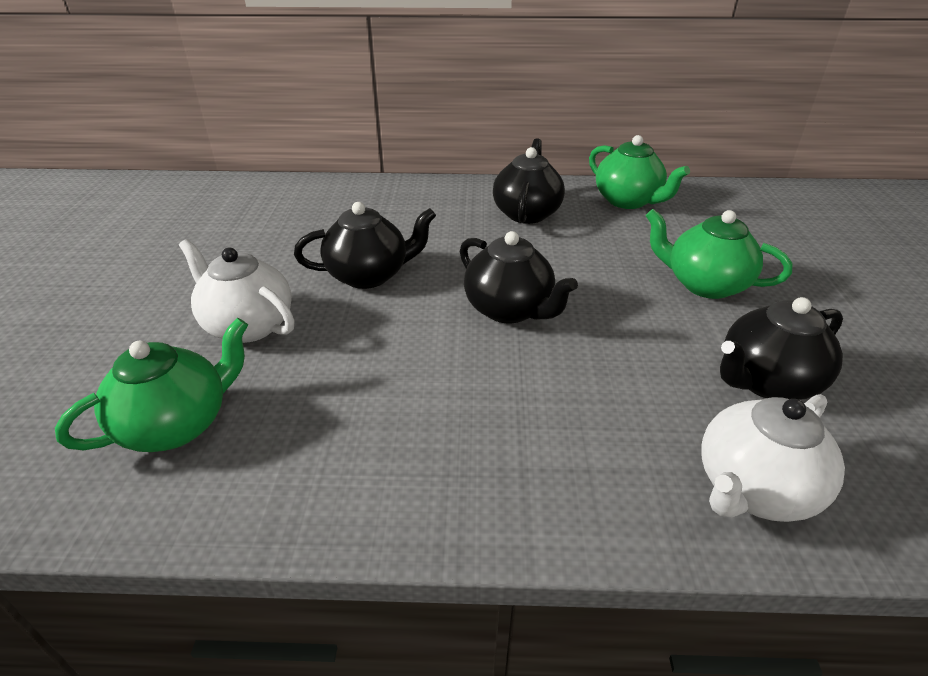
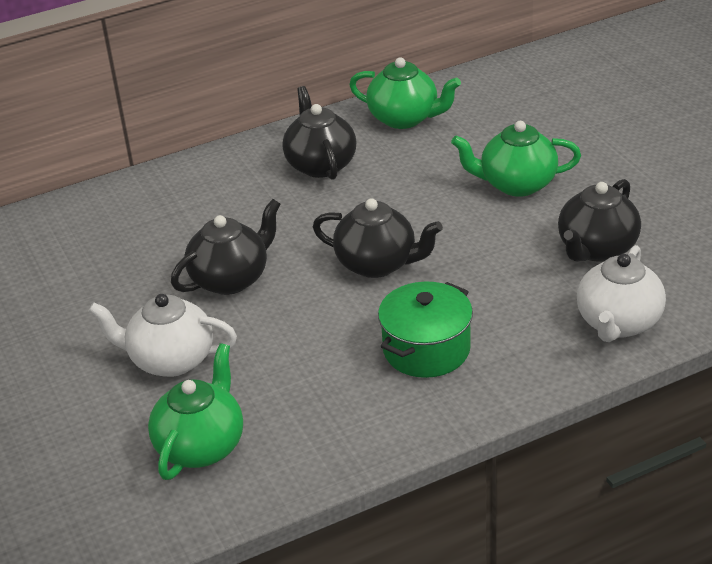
camera: 25 degrees left, 0 degrees up
none -> green pot [378,282,473,378]

